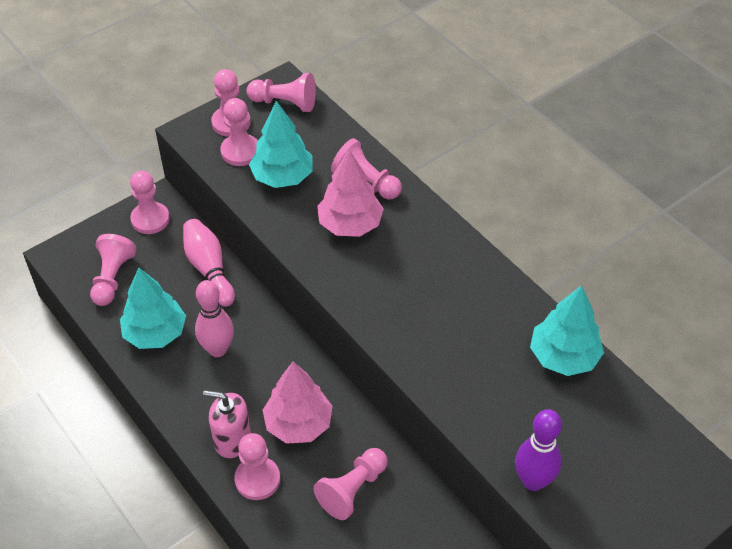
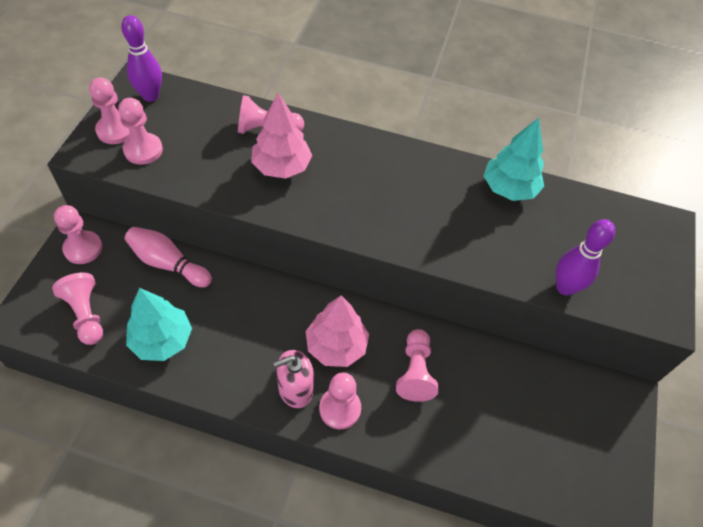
camera: 40 degrees left, 5 degrees up
pink bowling pin [195,280,234,357] -> none
pink pawn [247,73,316,112] -> purple bowling pin [121,15,162,102]
turquoise tree [249,101,313,188] -> none

